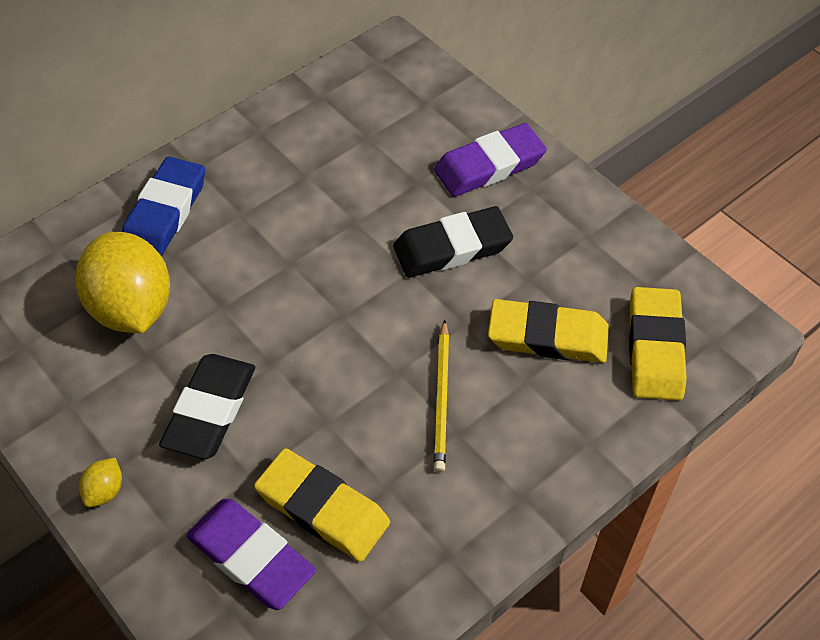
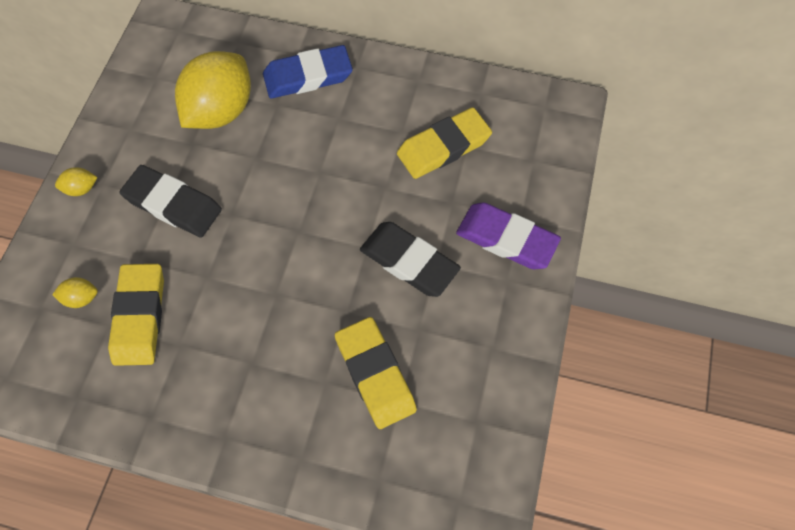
camera: 55 degrees right, 10 degrees up
black eraser [159,354,255,459] -> black eraser turned 45 degrees clockwise [120,165,222,237]
purple eraser [186,499,316,610] -> yellow lemon [52,277,98,308]
yellow pencil [434,319,449,473] -> none
yellow eraser [629,287,687,400] -> yellow eraser moved to [397,107,492,179]

